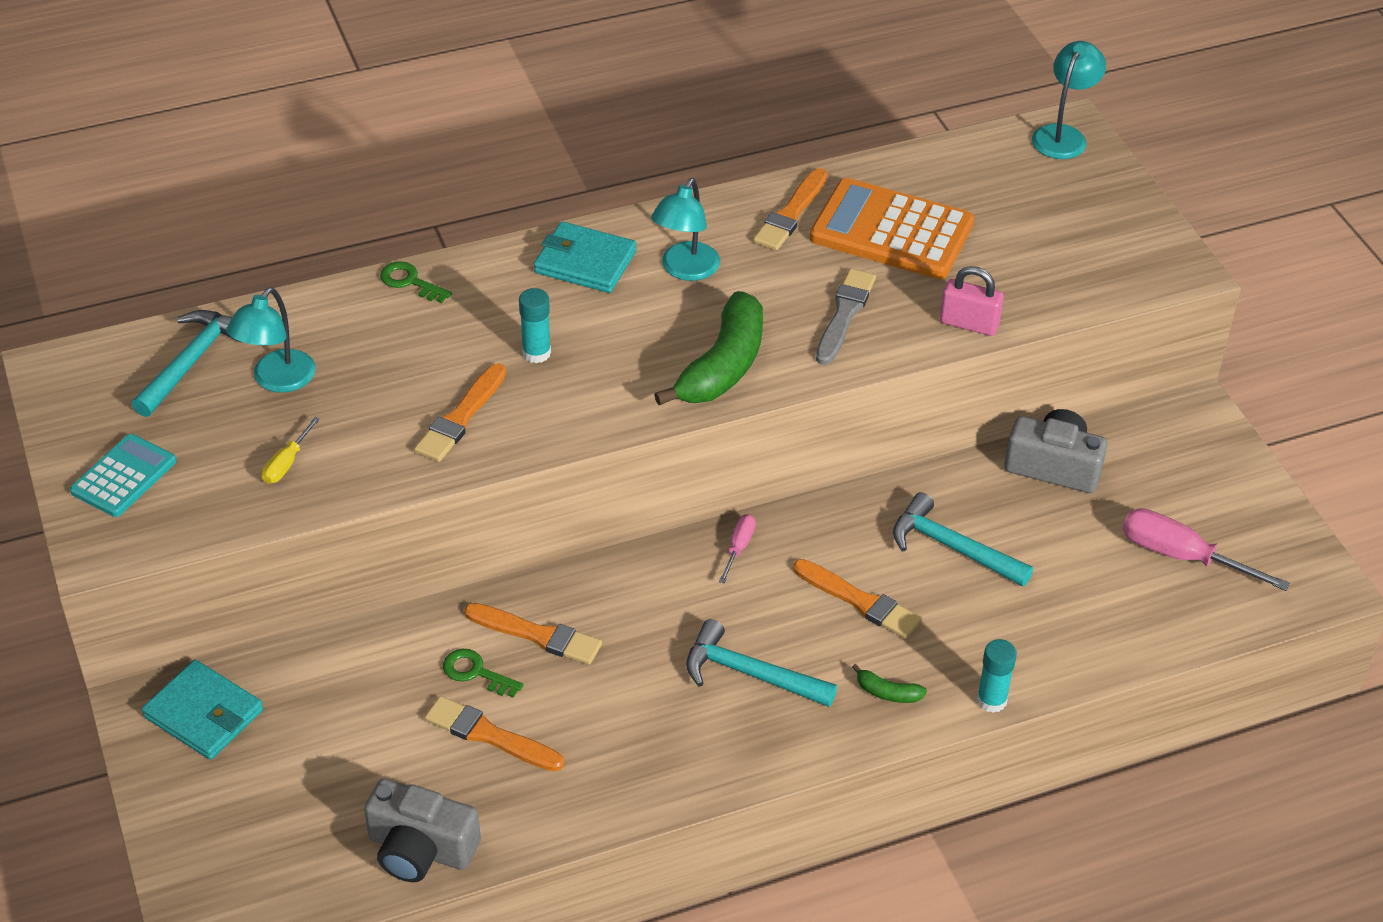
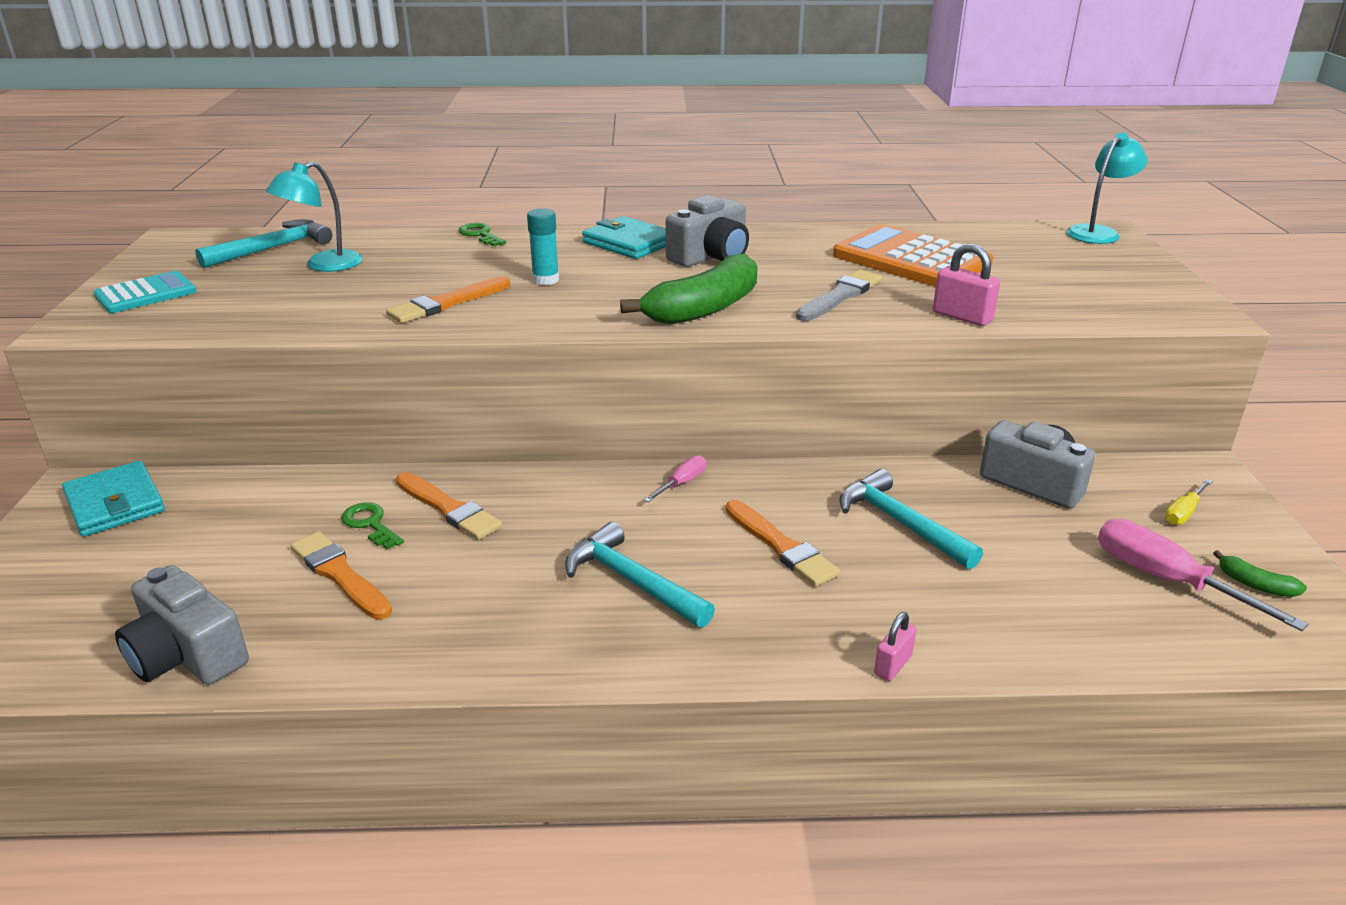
camera: 20 degrees right, 15 degrees down
yellow screwdriver [262,417,320,484] -> yellow screwdriver moved to [1165,479,1213,525]
turquoise lamp [651,178,720,281] -> grey camera [666,195,749,267]
orange brush [753,168,827,250] -> none
green banana [852,664,927,703] -> green banana moved to [1213,550,1307,597]
turquoise glue stick [977,639,1017,713] -> pink padlock [874,612,916,681]

